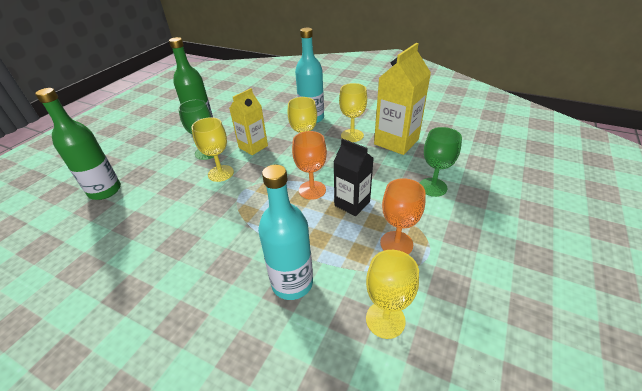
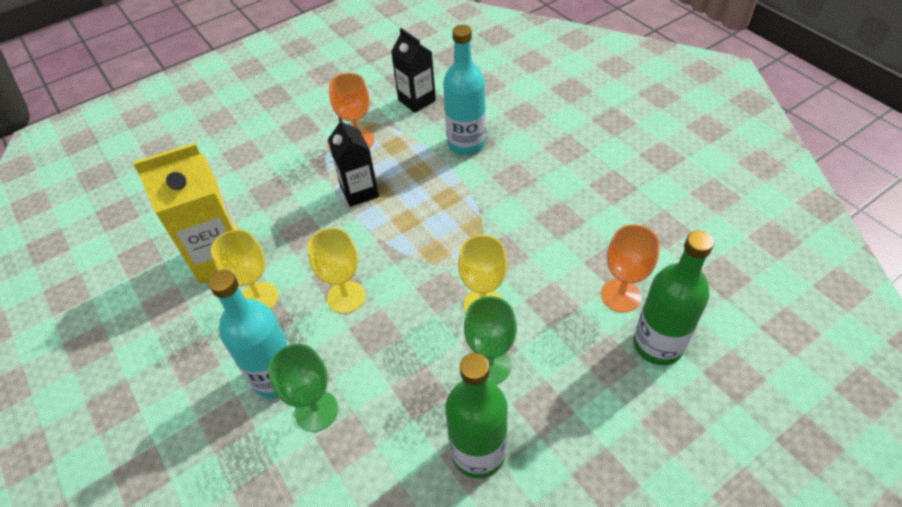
camera: 150 degrees left, 10 degrees up
yellow carton [229,88,268,155] -> none
orange goblet [292,131,327,200] -> orange goblet moved to [601,224,660,313]
yellow goblet [366,250,419,339] -> black carton [391,28,436,113]
green goblet [420,127,462,197] -> green goblet moved to [268,344,338,432]

